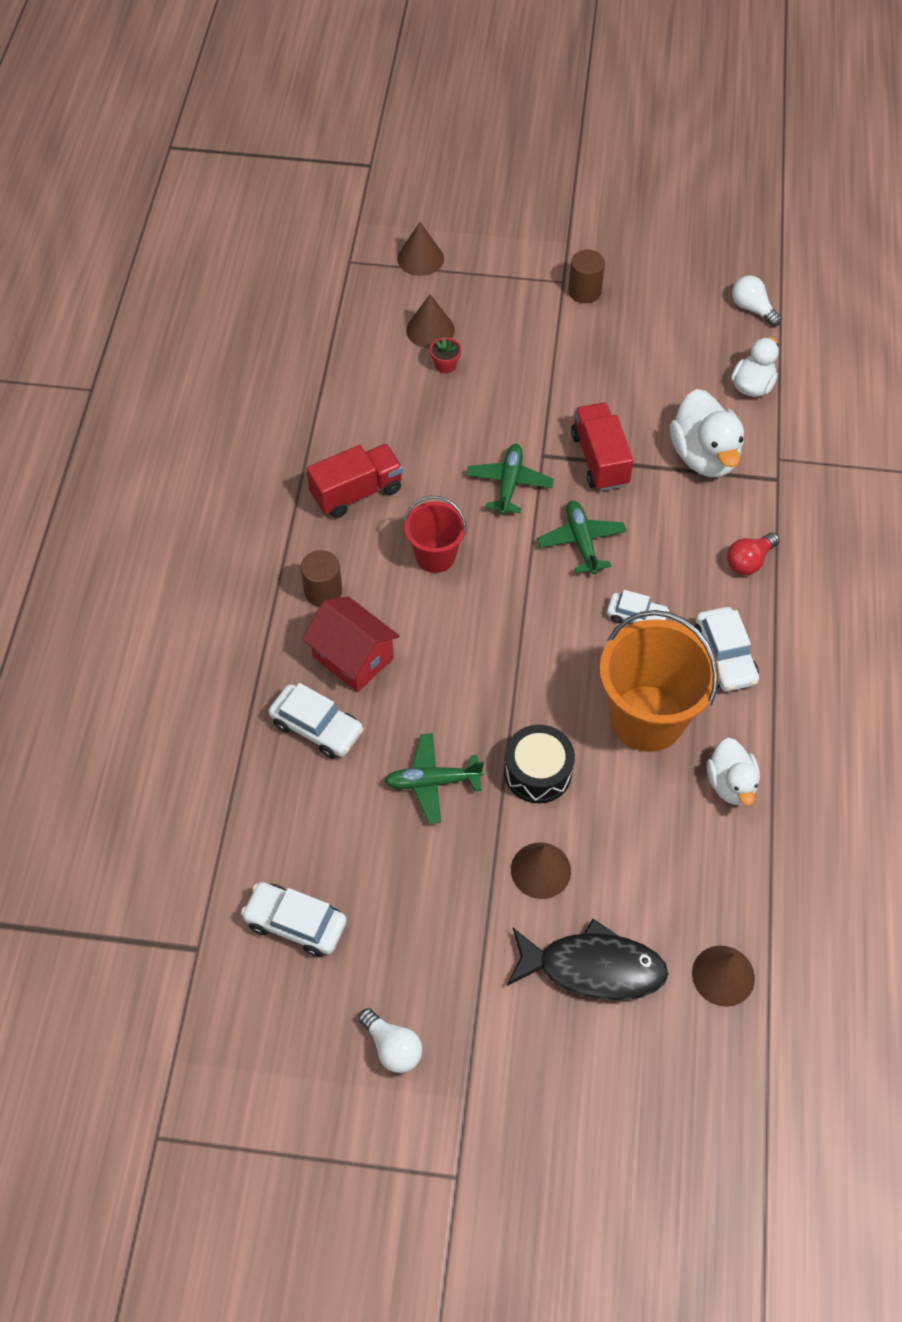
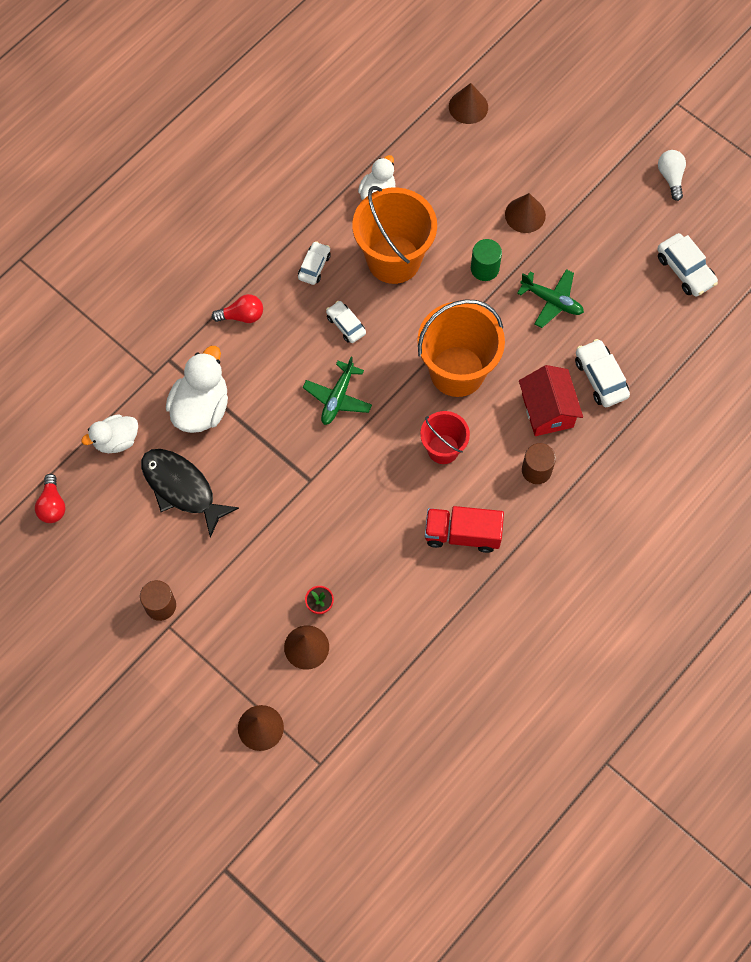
camera: 145 degrees left, 10 degrees up
green plane [466,444,554,515] -> none
black drum [504,725,575,803] -> green cylinder [471,239,502,281]
black fish [507,919,669,1000] -> black fish moved to [141,449,239,538]
red truck [571,403,634,491] -> none
white car [695,607,759,691] -> white car [298,241,331,285], size x0.66
white light bulb [732,275,781,327] -> red light bulb [35,474,65,523]
none -> orange bucket [417,299,505,397]

